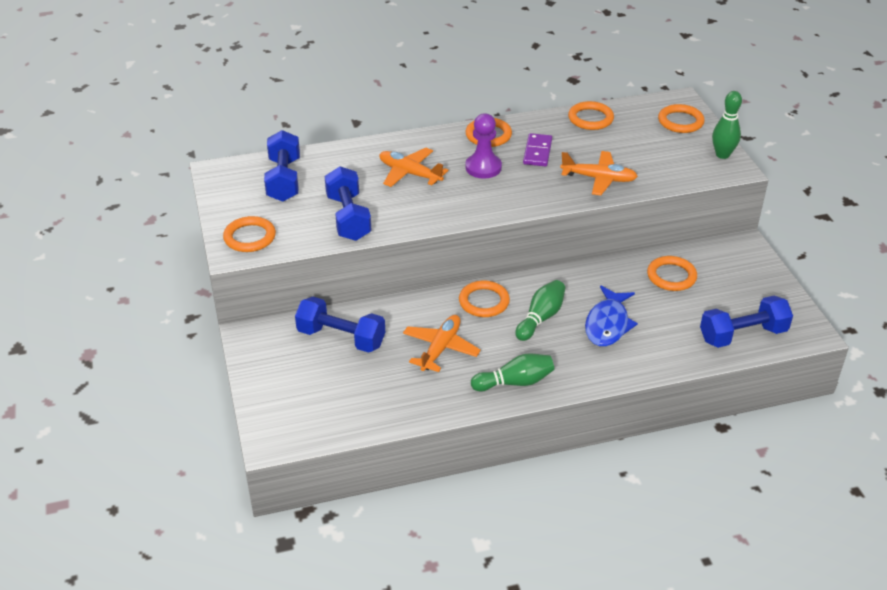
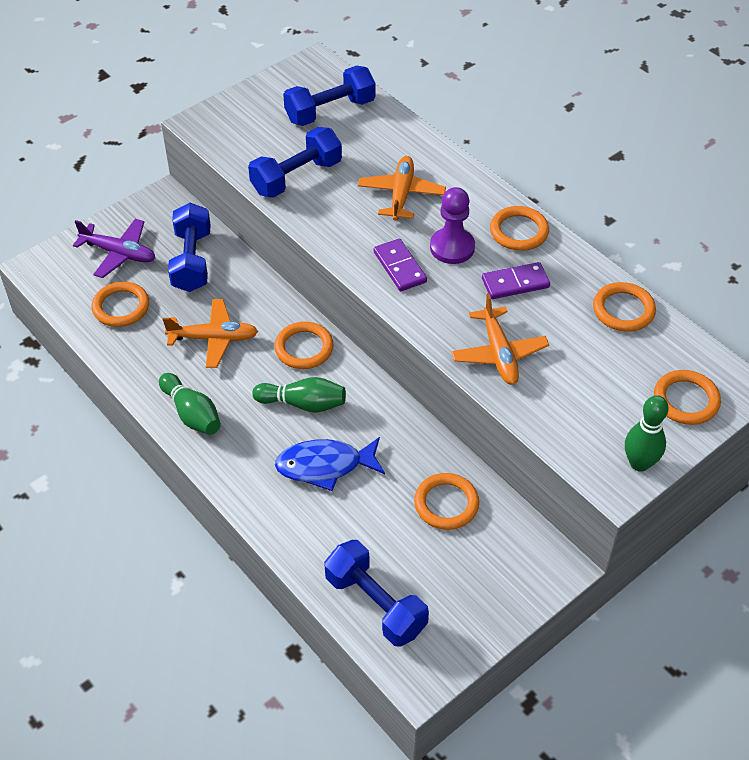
camera: 65 degrees right, 10 degrees up
orange ring [223,216,276,252] -> orange ring moved to [92,282,149,327]
none -> purple plane [73,219,155,278]
none -> purple domino [374,239,427,291]

